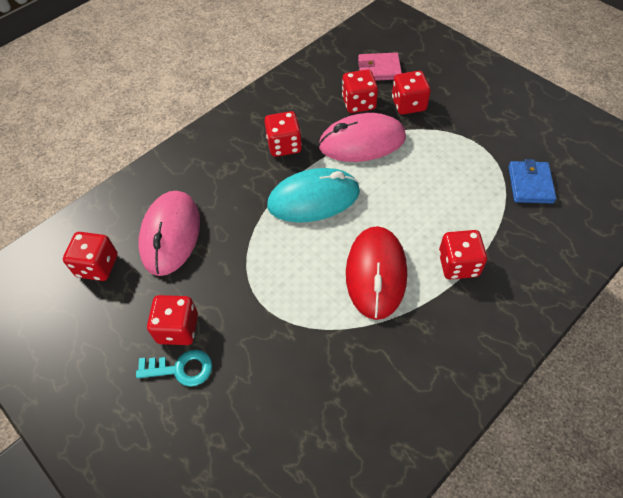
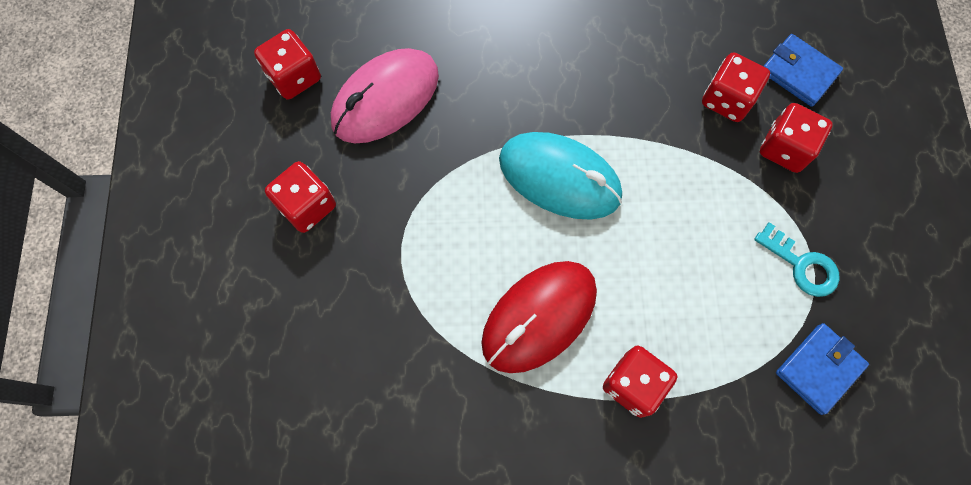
camera: 40 degrees right, 15 degrees up
turquoise key [136,350,212,387] -> turquoise key moved to [754,222,840,297]
red dice [265,111,302,157] -> none
pink mouse [319,113,406,162] -> none
pink wallet [358,52,402,81] -> blue wallet [764,34,843,107]

